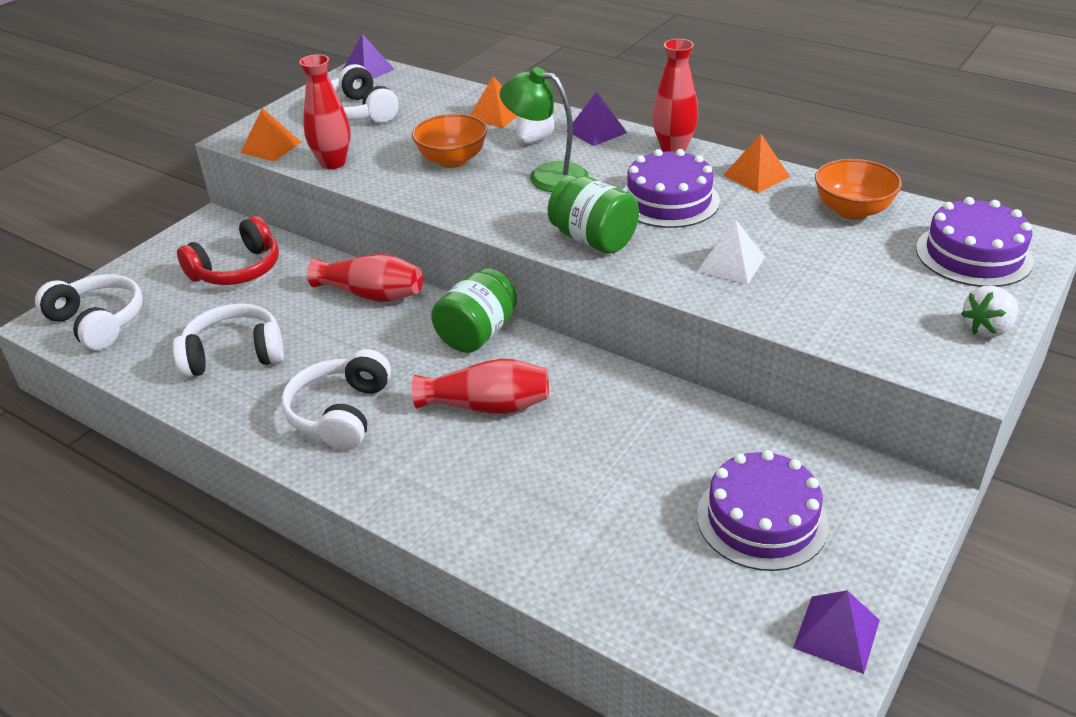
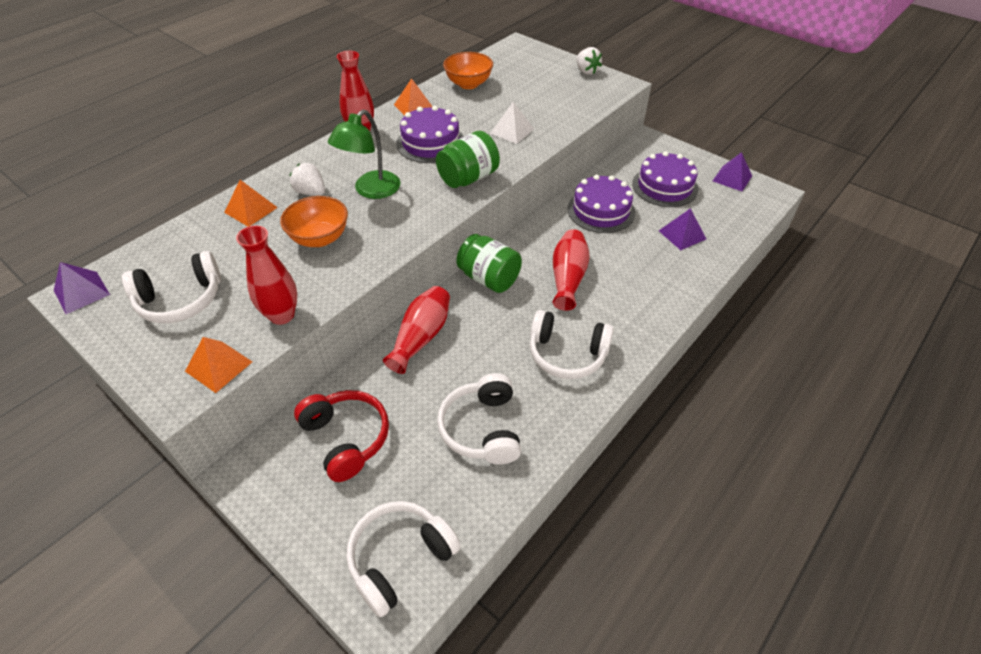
camera: 85 degrees left, 10 degrees up
purple pyramid [573,92,627,146] -> purple pyramid moved to [659,208,706,250]
purple cake [916,197,1034,287] -> purple cake moved to [567,175,635,233]

